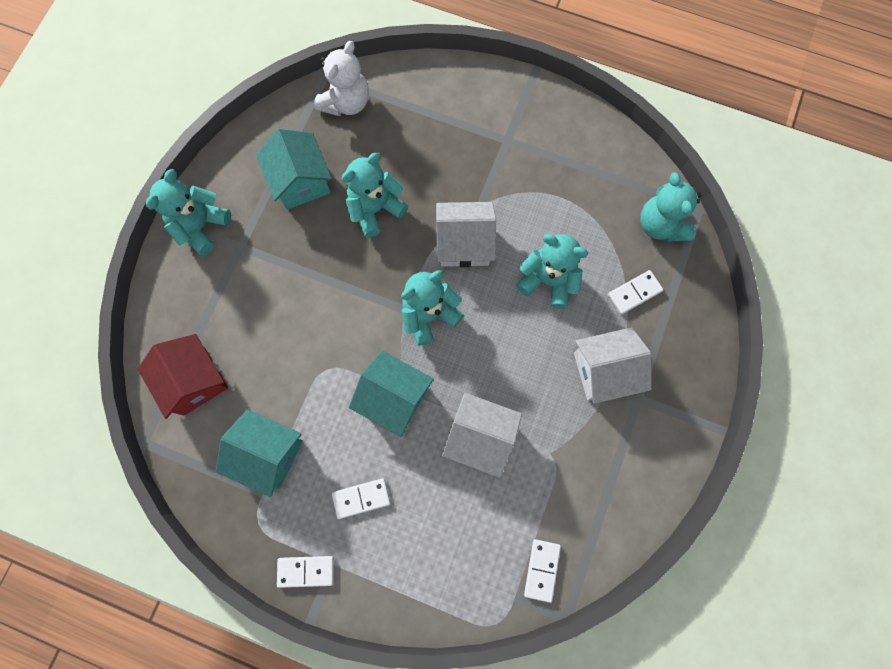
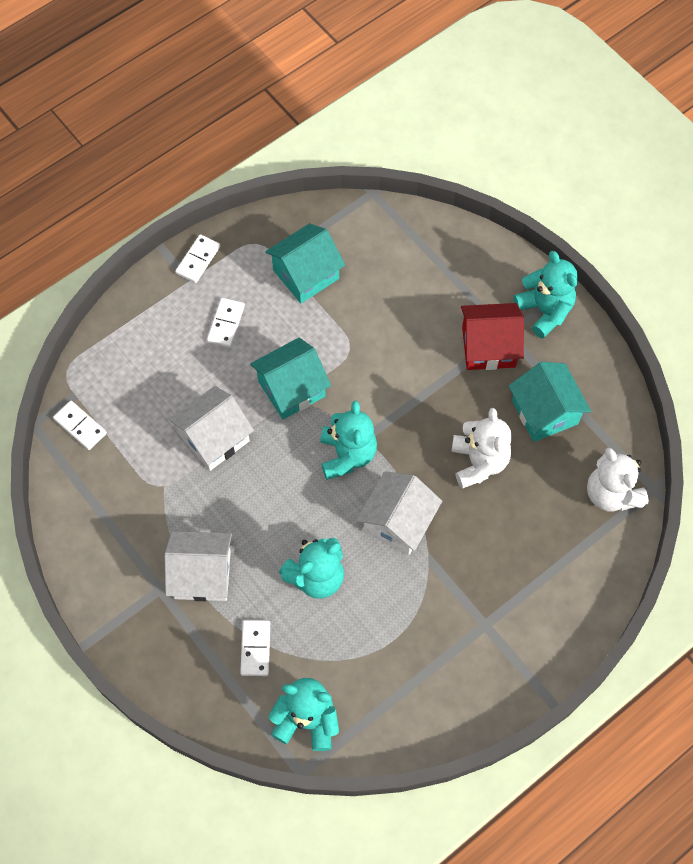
camera: 120 degrees right, 10 degrees down
red house [138,334,228,419] -> red house moved to [461,303,524,370]
turquoise house [256,129,332,210] -> turquoise house turned 60 degrees clockwise [509,362,591,442]
turquoise teddy bear [341,153,408,238] -> white teddy bear [451,408,512,489]
white house [574,327,651,404] -> white house turned 75 degrees clockwise [165,531,232,601]

